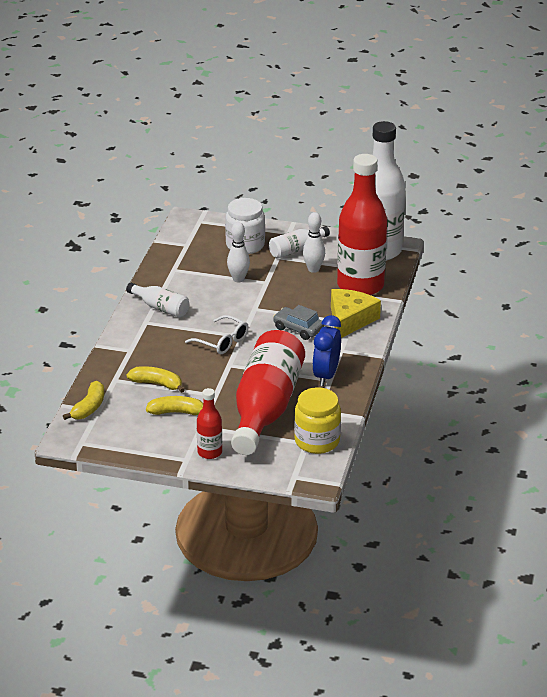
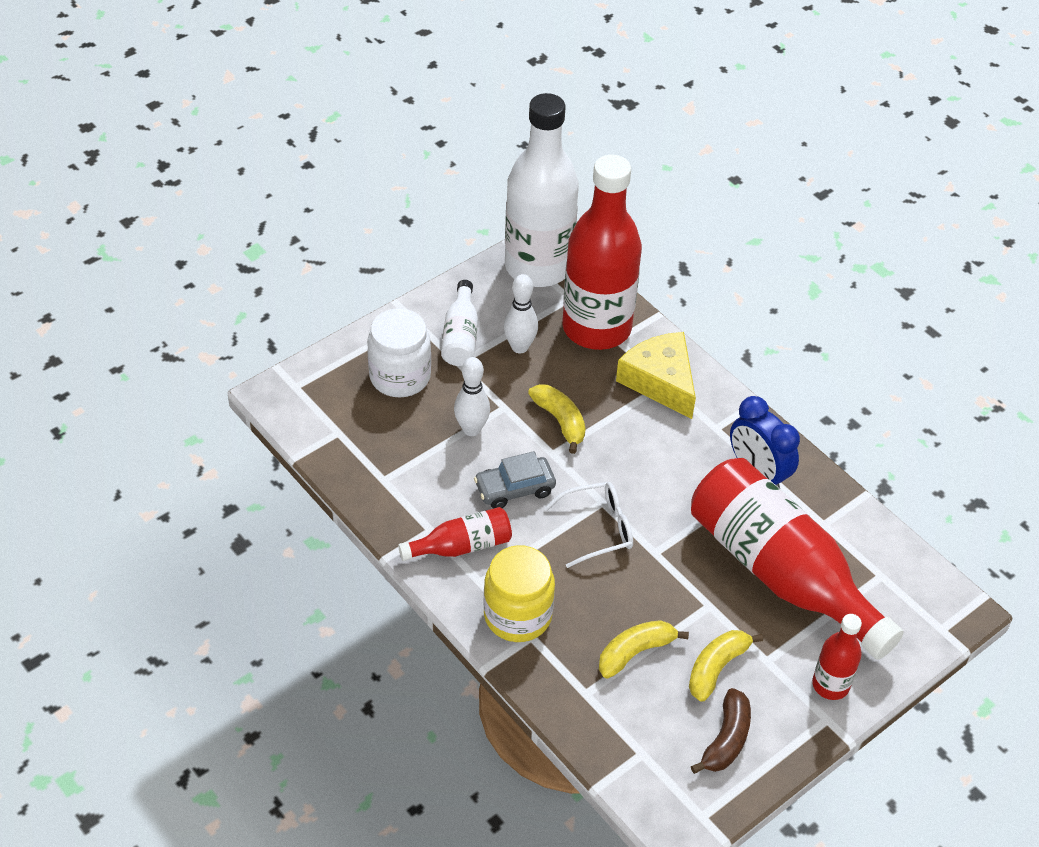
camera: 55 degrees left, 15 degrees up
yellow banana [63,381,104,420] -> yellow banana moved to [528,384,586,454]
white bottle [126,283,189,318] -> red bottle [398,507,512,561]
grey car [273,305,324,340] -> grey car moved to [474,451,556,509]
yellow jar [294,387,341,454] -> yellow jar moved to [484,545,555,642]
none -> brown banana [691,688,751,774]

